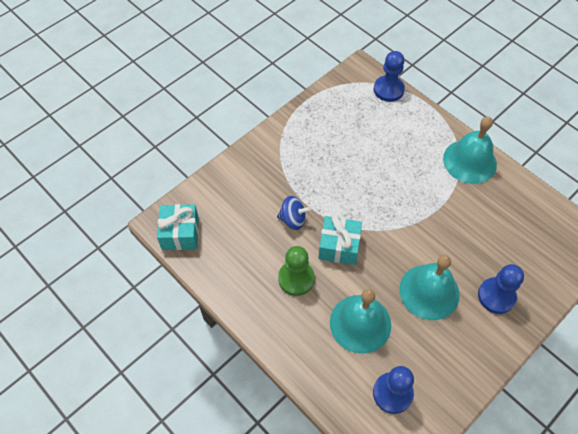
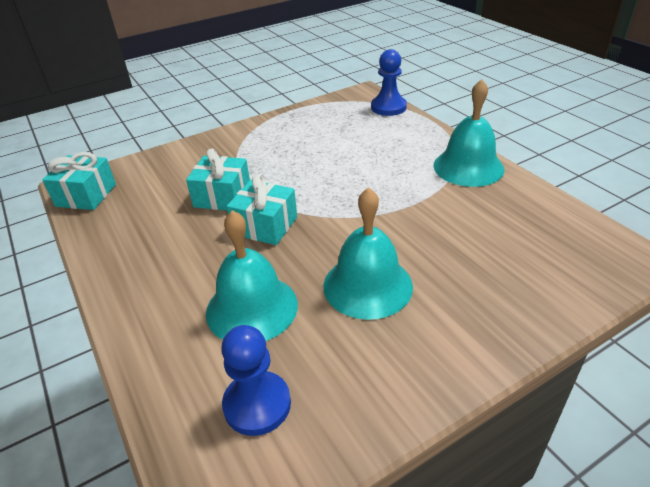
camera: 15 degrees right, 20 degrees down
blue spinning top [277,196,311,230] -> turquoise gift [186,148,250,210]
green pawn [278,246,315,296] -> none
blue pawn [478,264,524,314] -> none

